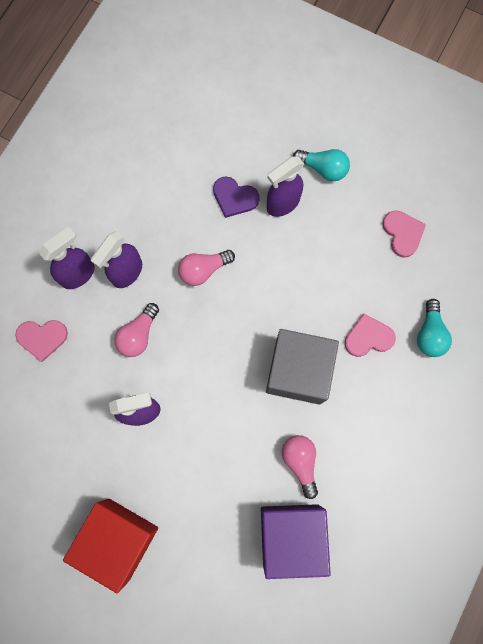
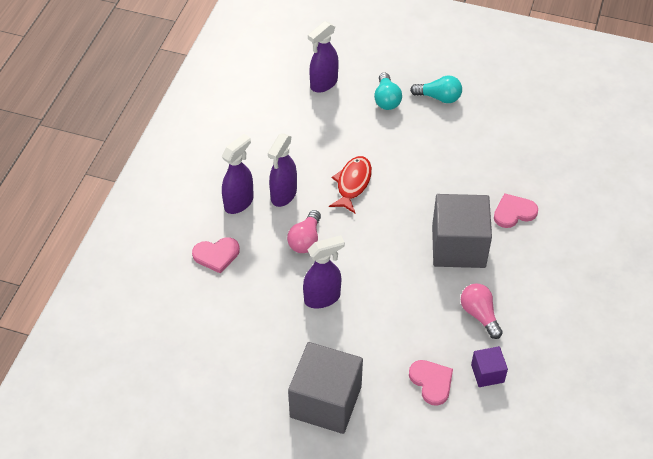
camera: 10 degrees left, 25 degrees down
red cube [63,499,158,593] -> grey cube [288,342,363,434]
pink light bulb [178,250,235,286] -> red fish [329,156,372,213]
purple heart [213,177,260,218] -> none
purple cube [261,504,331,579] -> purple cube [471,346,508,387], size x0.48
purple spray bottle [267,156,304,217] -> purple spray bottle moved to [308,21,339,93]
pink heart [382,210,426,258] -> pink heart moved to [409,360,453,406]
turquoise light bulb [417,299,452,357] -> turquoise light bulb moved to [374,72,402,110]

